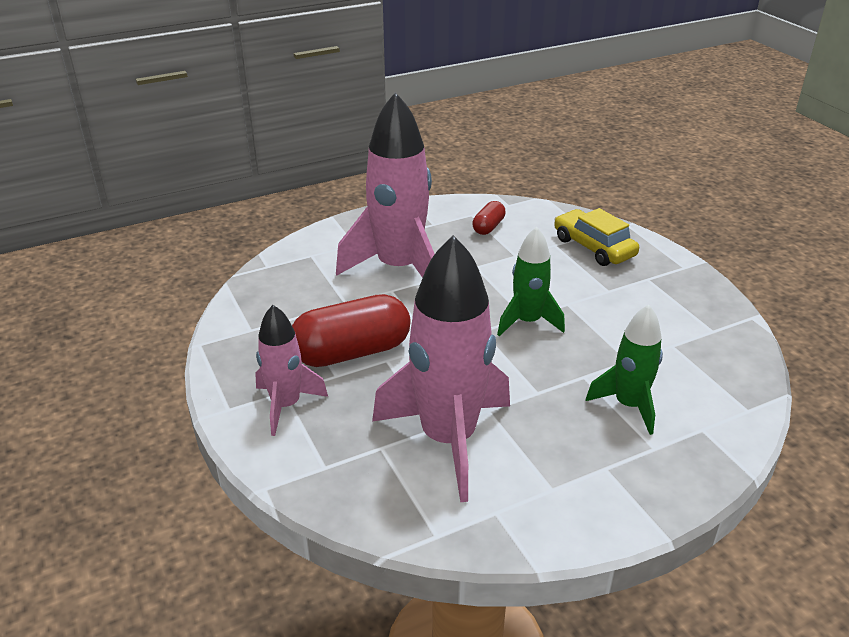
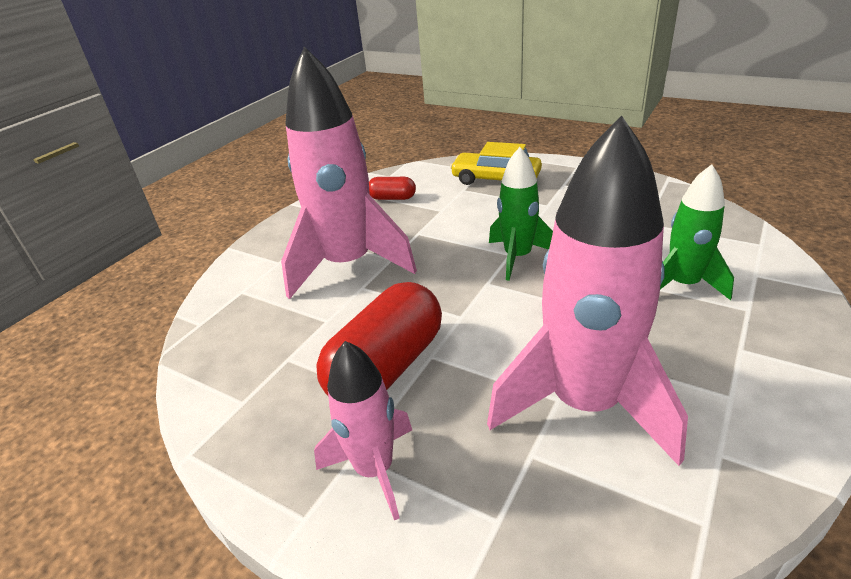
camera: 30 degrees left, 0 degrees up
red capsule [472,201,506,235] -> red capsule turned 75 degrees counterclockwise [369,177,416,200]

